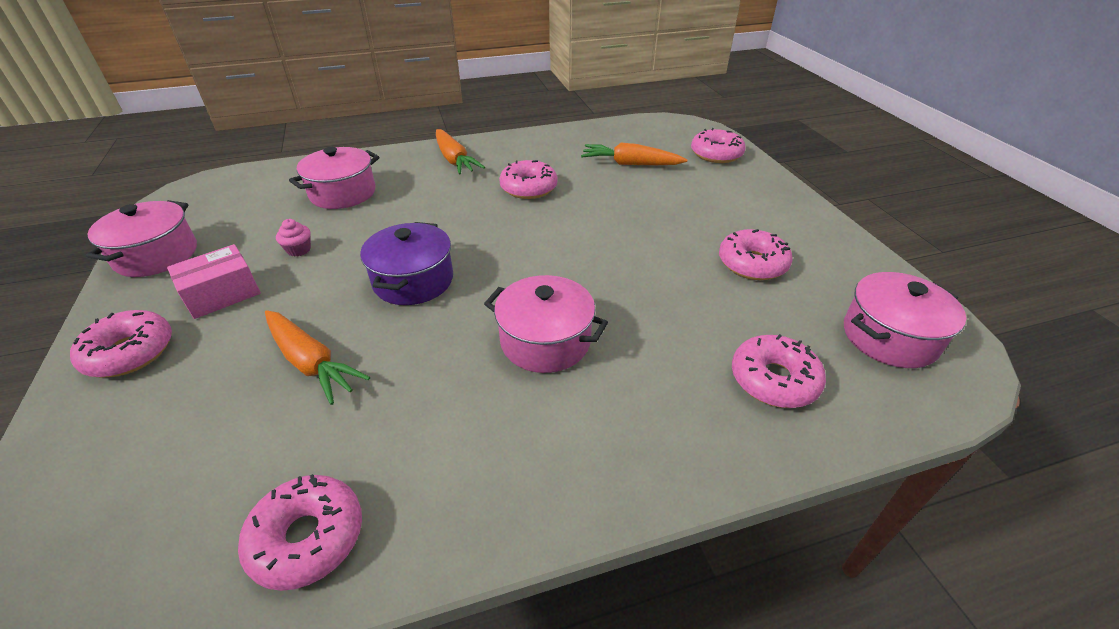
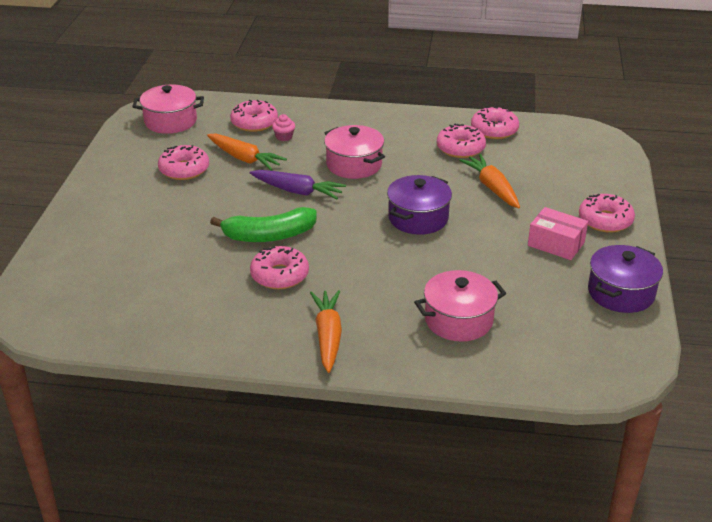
camera: 155 degrees left, 5 degrees down
pink pot [86,200,197,277] -> purple pot [588,245,663,313]
pink box [167,244,261,319] -> pink box turned 45 degrees clockwise [528,207,588,260]
pink cupcake [276,219,311,257] -> pink cupcake moved to [272,114,295,141]
orange carrot [581,143,687,165] -> orange carrot moved to [207,134,287,171]
pink donut [691,128,746,163] -> pink donut moved to [437,124,486,158]
none -> green banana [210,207,317,242]
none -> purple carrot [249,170,346,199]

